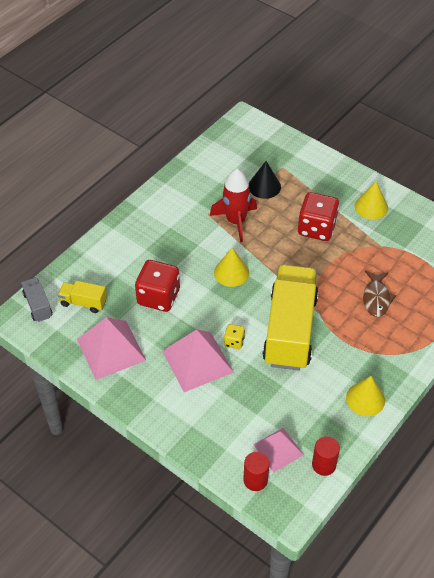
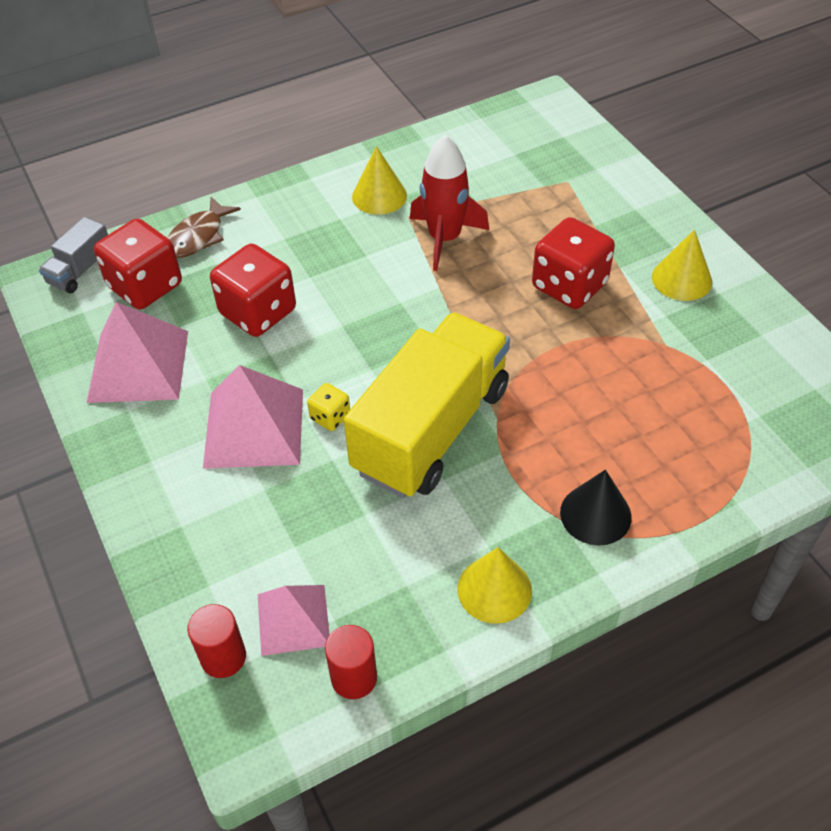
camera: 25 degrees right, 0 degrees up
grey truck [21,277,52,322] -> grey truck turned 150 degrees counterclockwise [39,217,108,293]
yellow truck [58,281,107,313] -> red dice [94,219,182,310]
yellow cone [214,248,249,287] -> yellow cone moved to [352,146,407,215]
black cone [249,161,281,199] -> black cone moved to [560,470,632,546]
brown fish [363,271,396,317] -> brown fish moved to [168,197,241,258]

